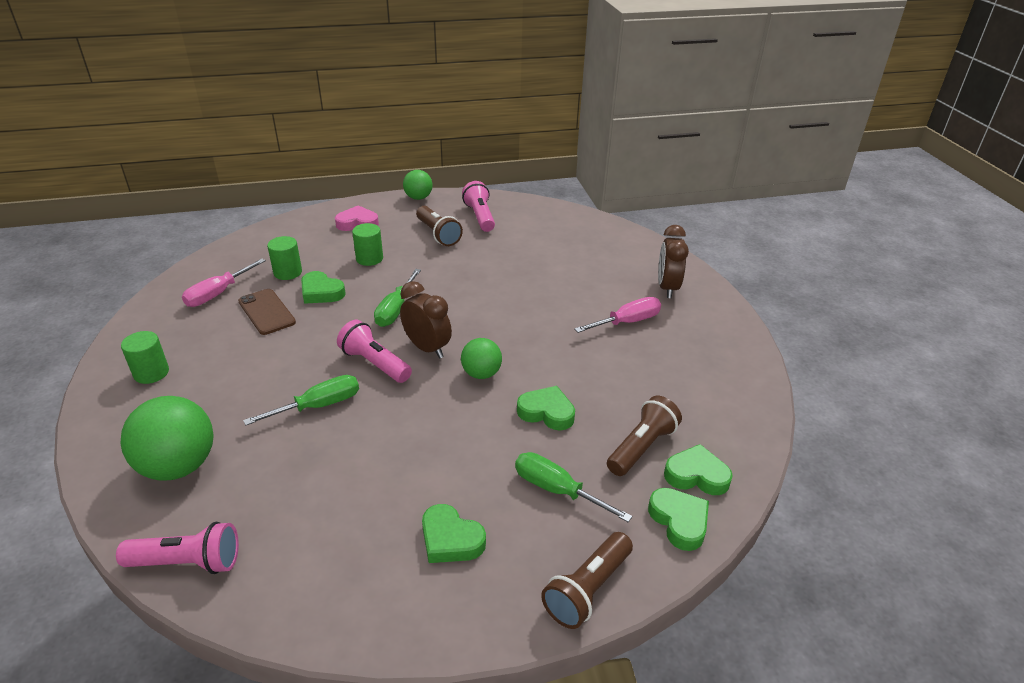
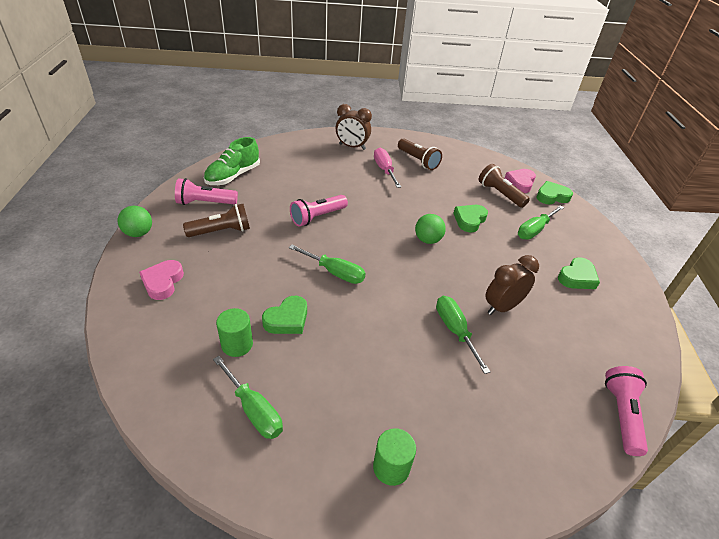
camera: 80 degrees left, 5 degrees up
green ball [120,396,214,481] -> none
pink screwdriver [182,259,266,307] -> green screwdriver [213,356,283,439]
brown phone [238,289,296,335] -> none
pink flashlight [337,320,412,383] -> pink flashlight moved to [290,195,348,227]
green cylinder [352,223,383,266] -> none
brown clock [400,281,452,359] -> brown clock moved to [485,255,539,315]
brown flashlight [541,532,633,629] -> brown flashlight moved to [398,138,442,170]
green heart [664,444,733,495] -> pink heart [505,169,536,193]
none -> green shoe [204,137,260,185]

